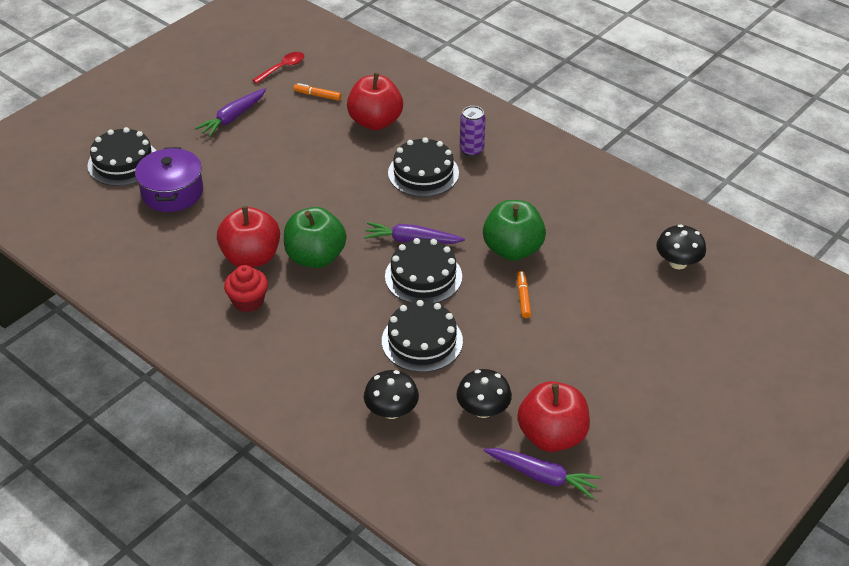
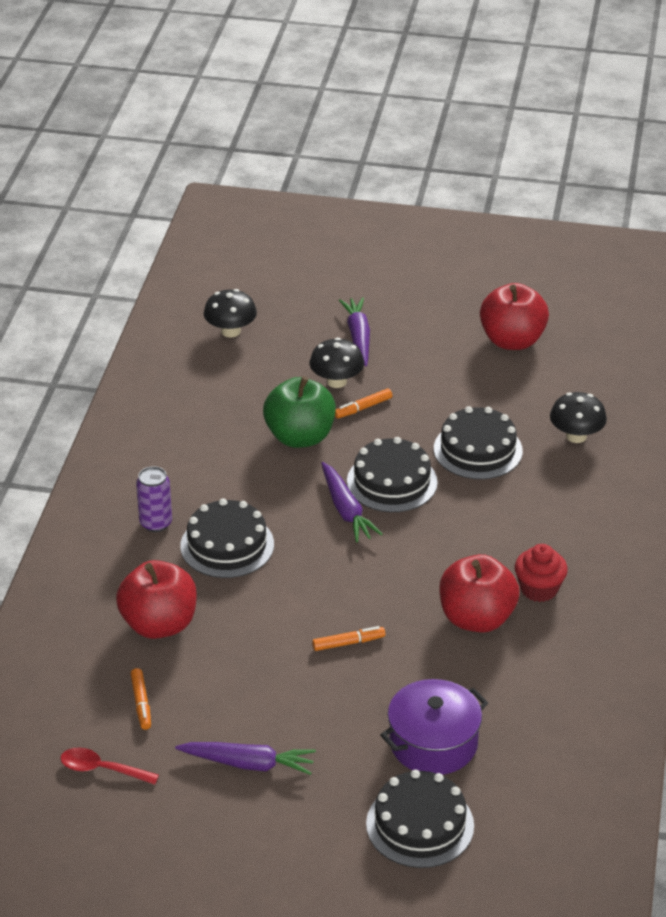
camera: 120 degrees left, 5 degrees down
green apple [284,207,347,268] -> none
black mushroom [457,369,512,418] -> black mushroom moved to [310,338,364,388]
purple carrot [484,448,601,499] -> purple carrot moved to [339,297,370,366]
none -> orange marker [312,626,385,651]

